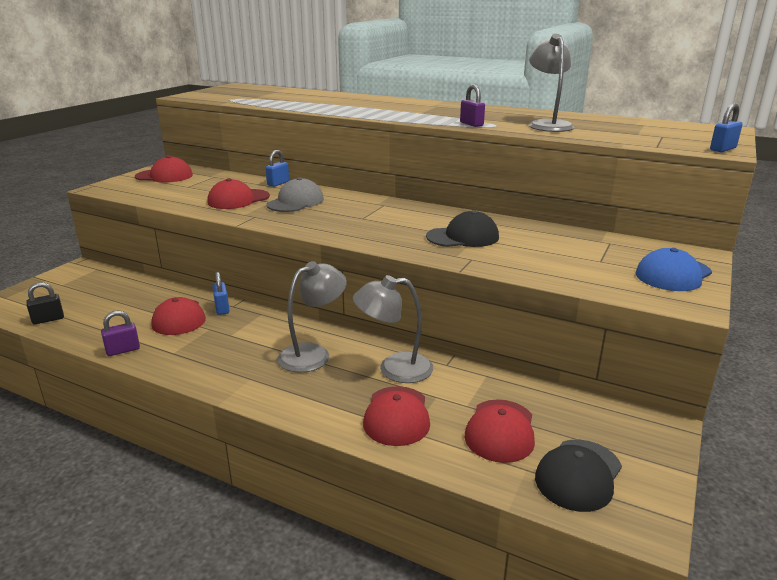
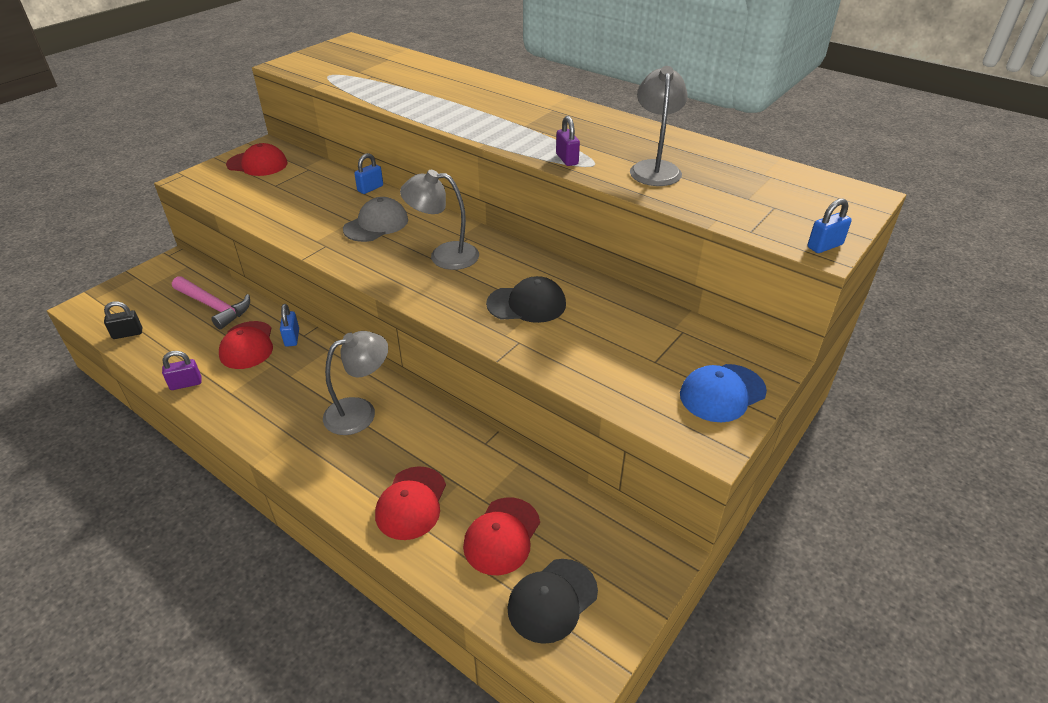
camera: 10 degrees right, 15 degrees up
red cap [208,178,270,209] -> none
grey lamp [353,275,433,383] -> grey lamp moved to [400,170,479,270]
none -> pink hammer [172,276,250,329]

